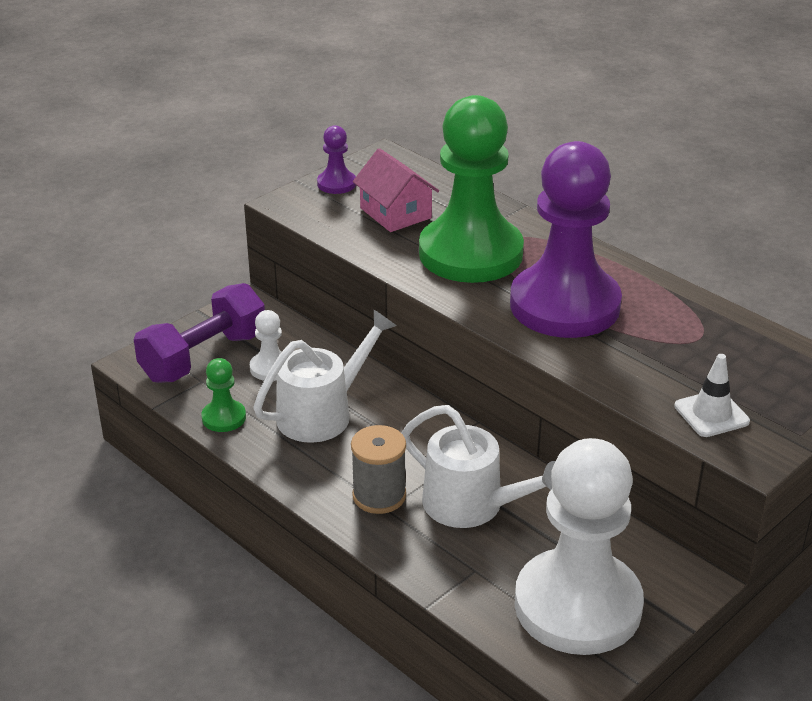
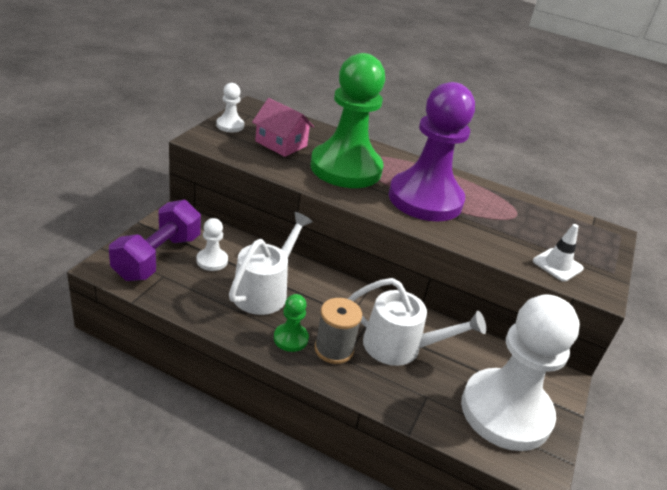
camera: 25 degrees left, 0 degrees up
green pawn [201,358,246,432] -> green pawn moved to [274,294,309,352]
purple pawn [317,125,356,194] -> white pawn [216,83,244,132]

